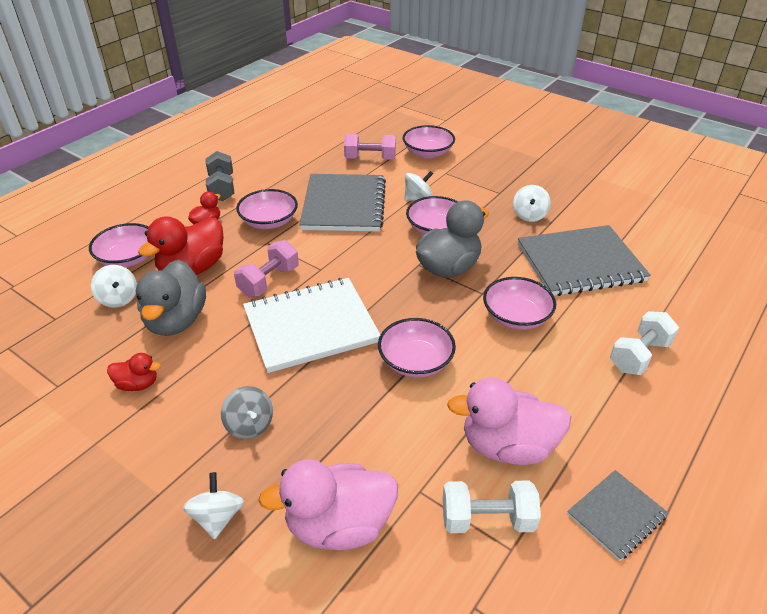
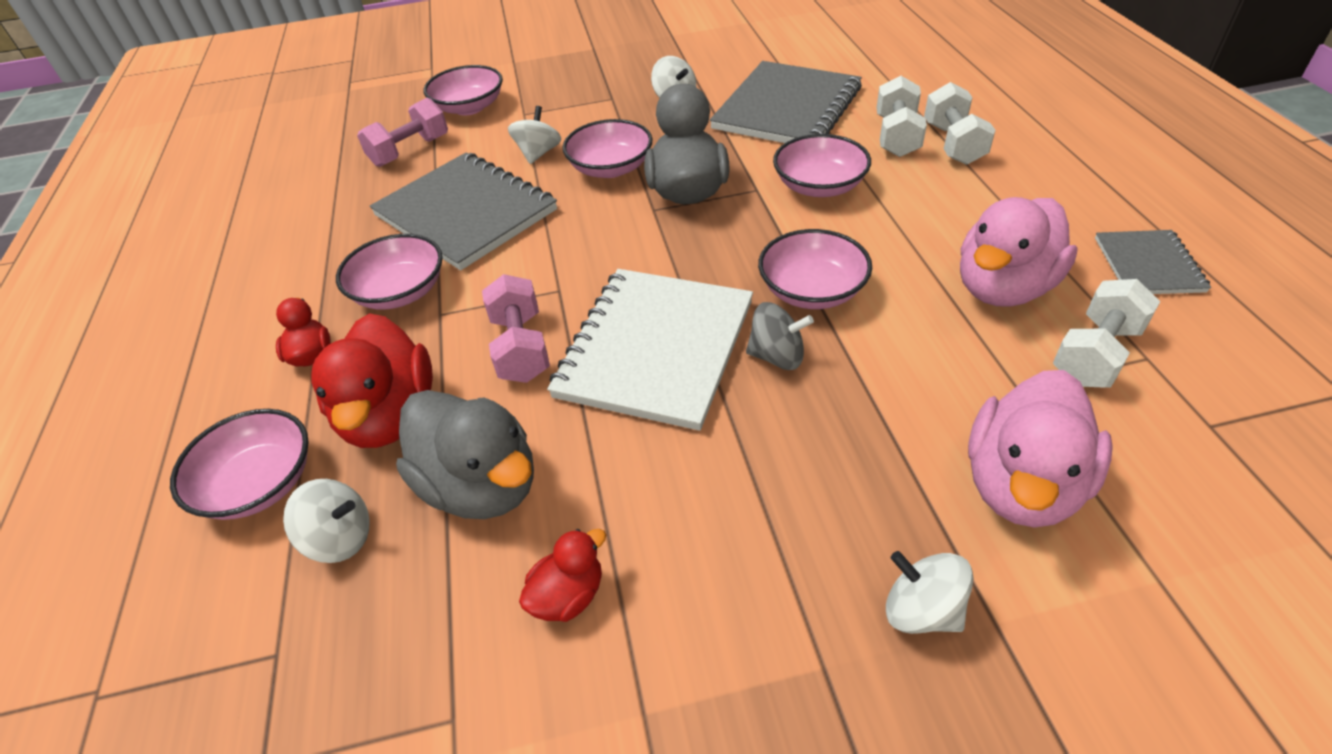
camera: 45 degrees left, 5 degrees up
grey dumbbell [206,151,234,201] -> none
grey spinning top [221,386,273,439] -> grey spinning top moved to [746,302,814,370]
none -> white dumbbell [877,76,927,157]

